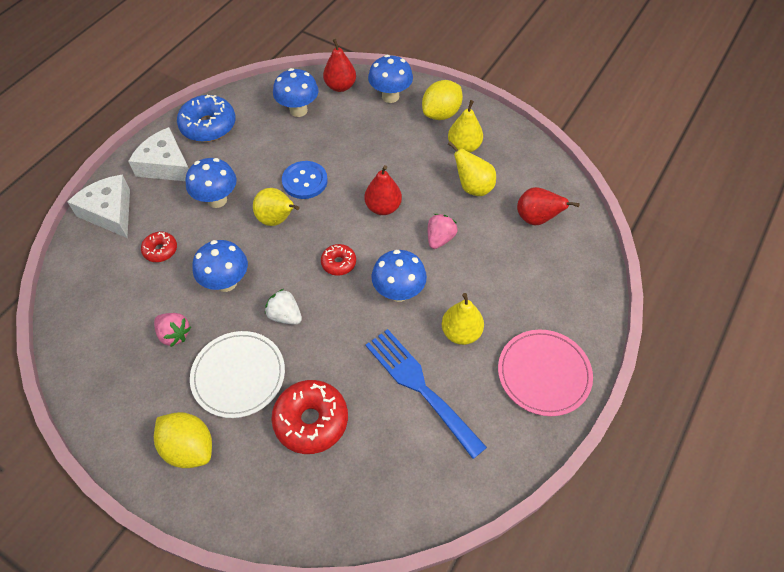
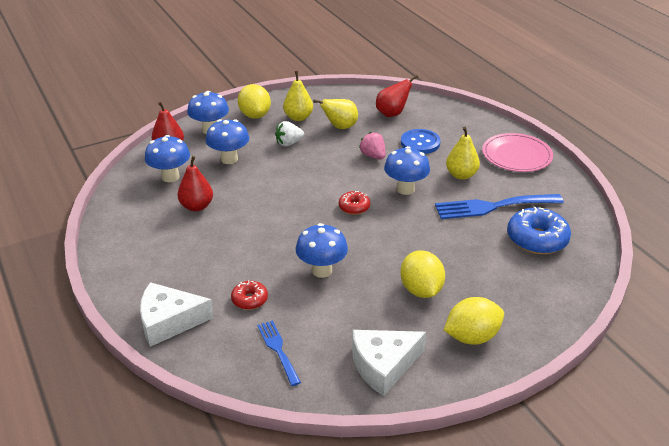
camera: 60 degrees left, 20 degrees down
white cheese [128,127,189,181] -> white cheese moved to [352,330,426,396]
pink strawberry [154,313,191,347] -> none
blue donut [177,95,236,142] -> blue donut moved to [507,207,571,254]
blue mushroom [185,158,237,208] -> blue mushroom moved to [206,119,249,164]
white plate [190,331,285,418] -> yellow lemon [400,250,445,298]
yellow pear [253,188,300,226] -> none
white strawberry [265,289,302,325] -> white strawberry moved to [275,121,304,146]
red donut [271,380,348,454] -> none
blue button [282,161,328,199] -> blue button moved to [401,129,441,154]
red pear [365,165,402,215] -> red pear moved to [177,156,213,212]
none -> blue fork [257,320,301,386]

